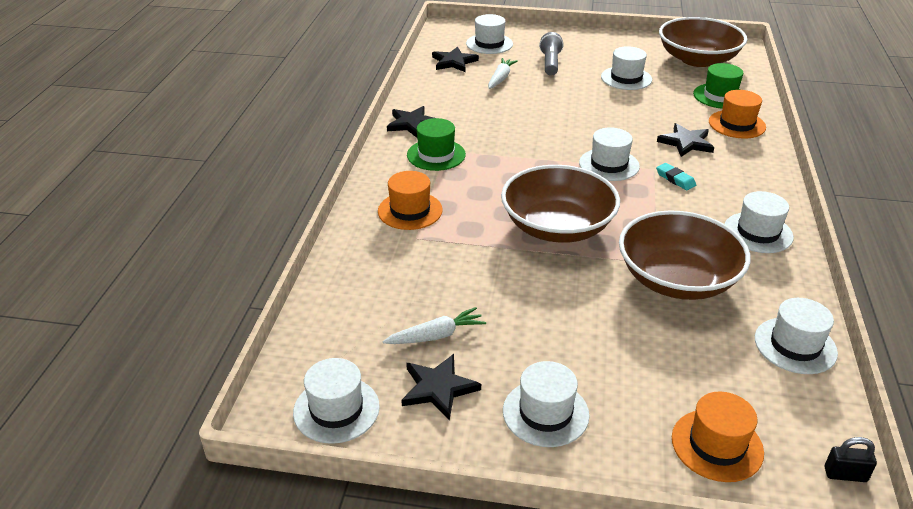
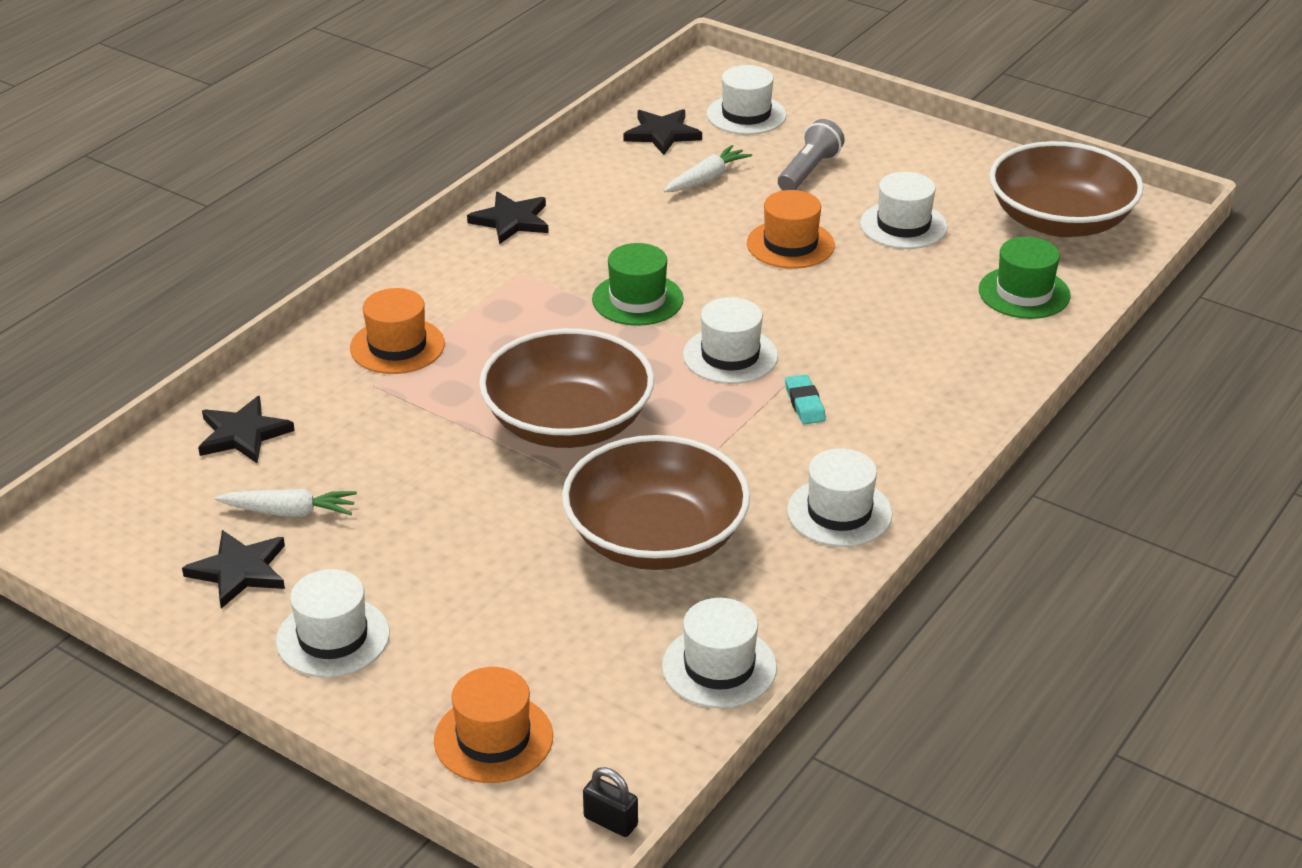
camera: 25 degrees right, 0 degrees up
white hat [293,358,380,444] -> none
green hat [407,118,466,171] -> green hat moved to [592,243,684,326]
black star [657,123,714,157] -> black star moved to [198,396,295,463]
orange hat [709,90,766,138] -> orange hat moved to [747,190,835,269]

